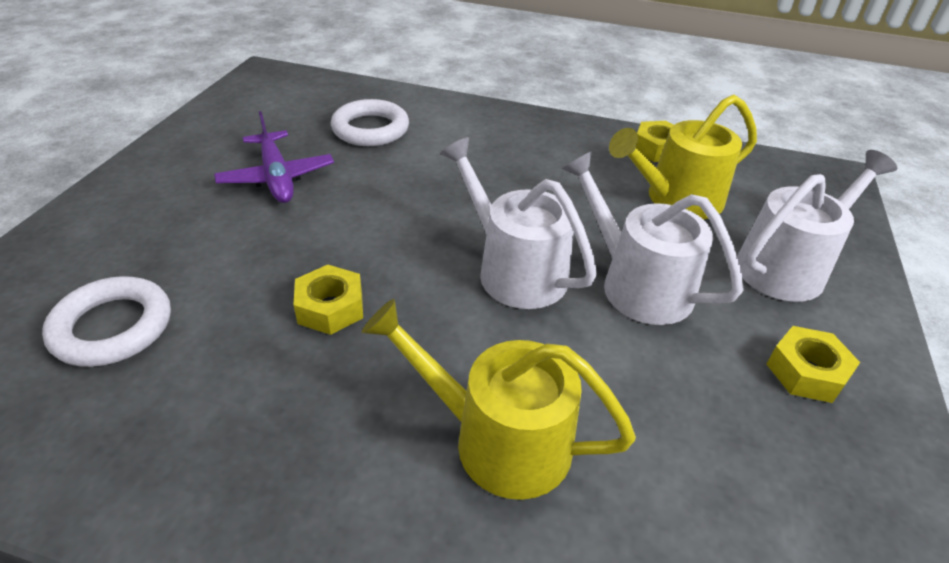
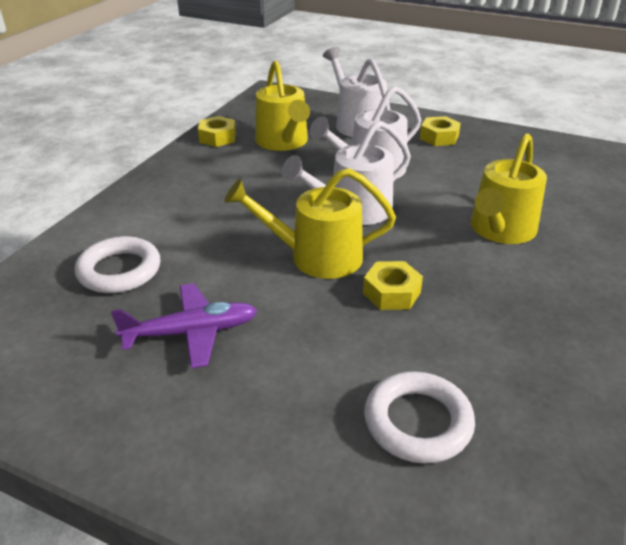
camera: 80 degrees left, 5 degrees down
none -> yellow watering can [224,168,396,279]

